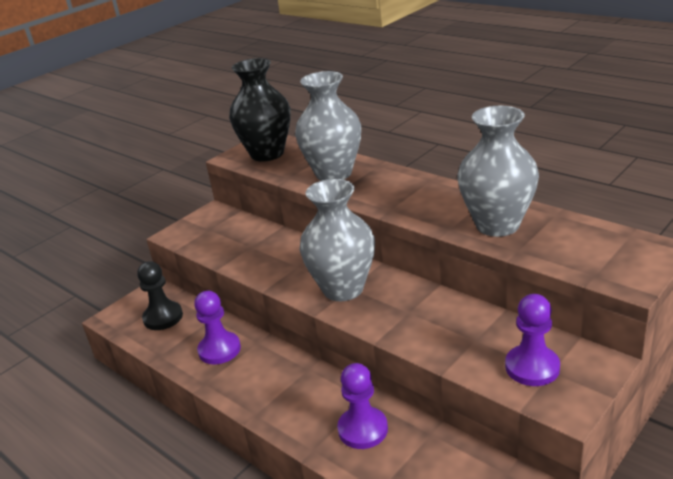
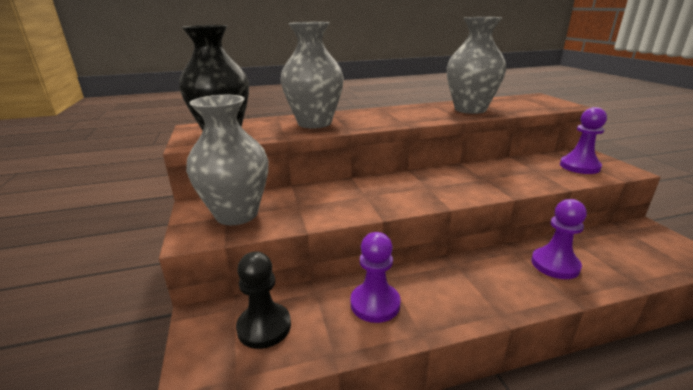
camera: 60 degrees left, 5 degrees down
grey vase [299,179,375,301] -> grey vase moved to [186,95,269,225]

